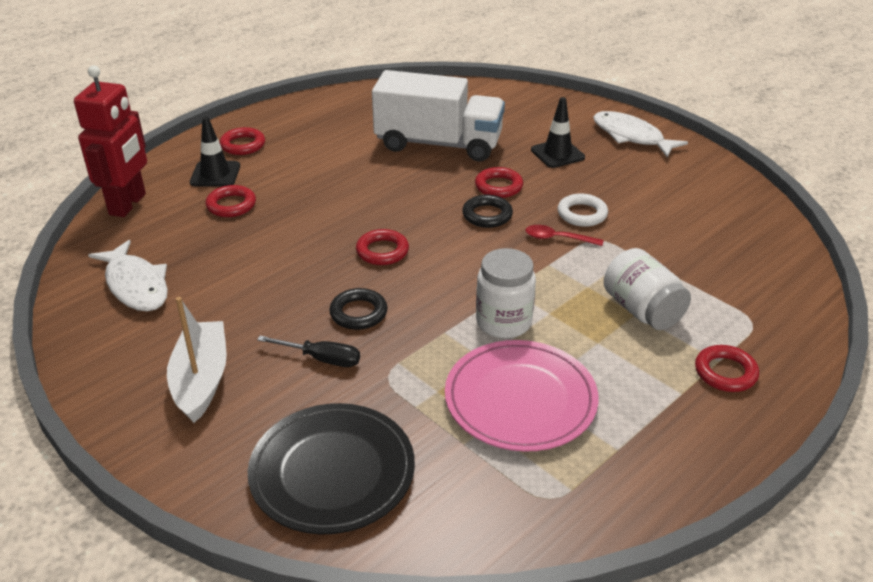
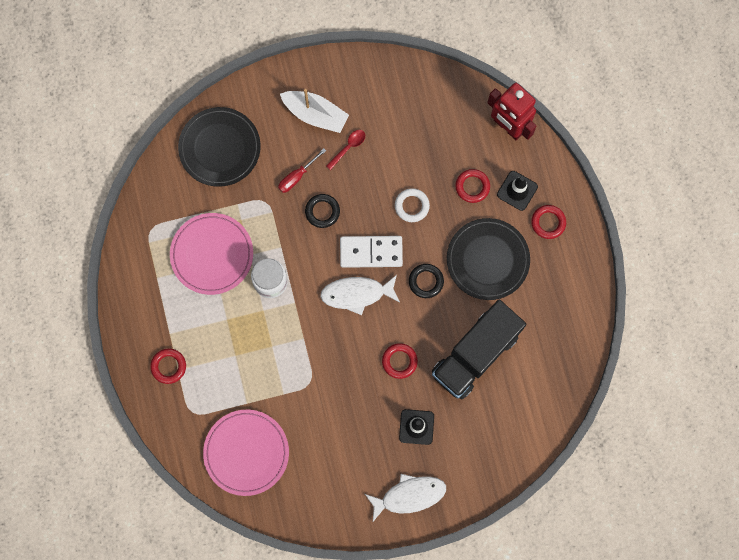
camera: 120 degrees right, 40 degrees up
white fish [88,240,168,311] -> white fish moved to [320,275,400,315]
black screwdriver [257,336,360,367] -> red screwdriver [278,148,326,193]
red ring [356,229,409,265] -> white domino [340,236,403,268]
white truck [372,70,505,161] -> black truck [432,300,526,399]
black ring [462,195,513,228] -> black ring moved to [409,264,444,298]
red spoon [525,225,603,246] -> red spoon moved to [326,130,365,170]
white ring [558,194,608,227] -> white ring moved to [395,188,430,222]
white jar [604,248,691,330] -> none
none -> pink plate [203,410,289,496]
none -> black plate [447,218,530,300]

